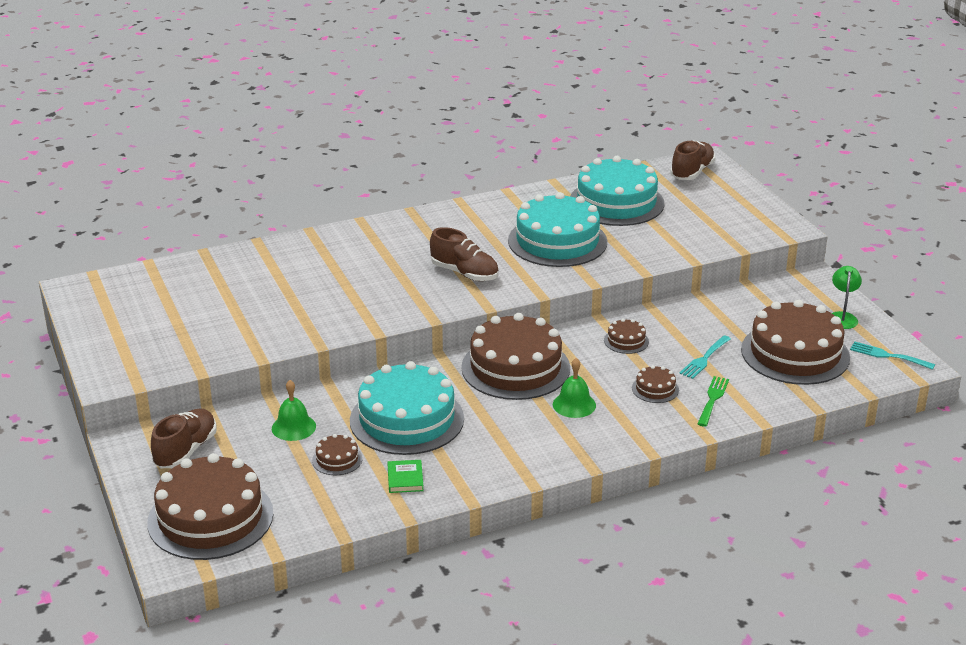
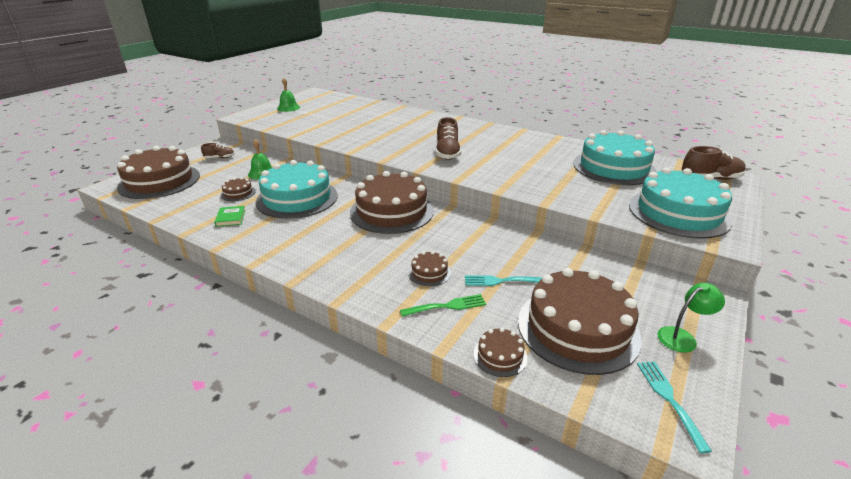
camera: 55 degrees right, 0 degrees up
brown shoe [151,408,217,468] -> brown shoe [201,143,235,158], size x0.58
green book [387,460,424,493] -> green book turned 60 degrees counterclockwise [214,206,246,227]
turquoise cake [508,192,607,267] -> turquoise cake moved to [629,167,733,239]
green bell [553,358,596,418] -> green bell moved to [277,78,300,112]
brown cake [604,318,649,354] -> brown cake moved to [473,328,528,377]

